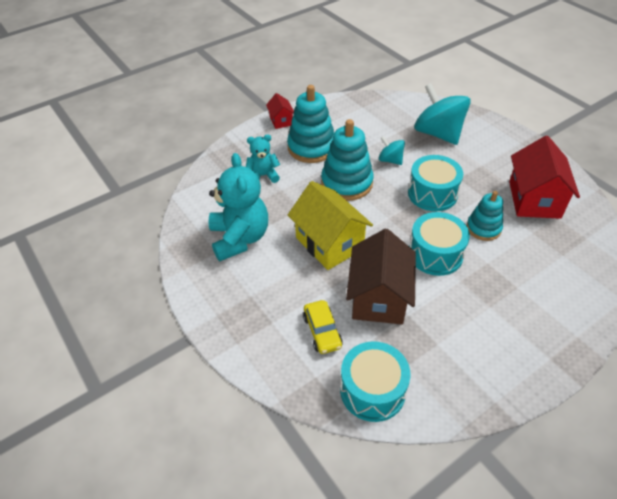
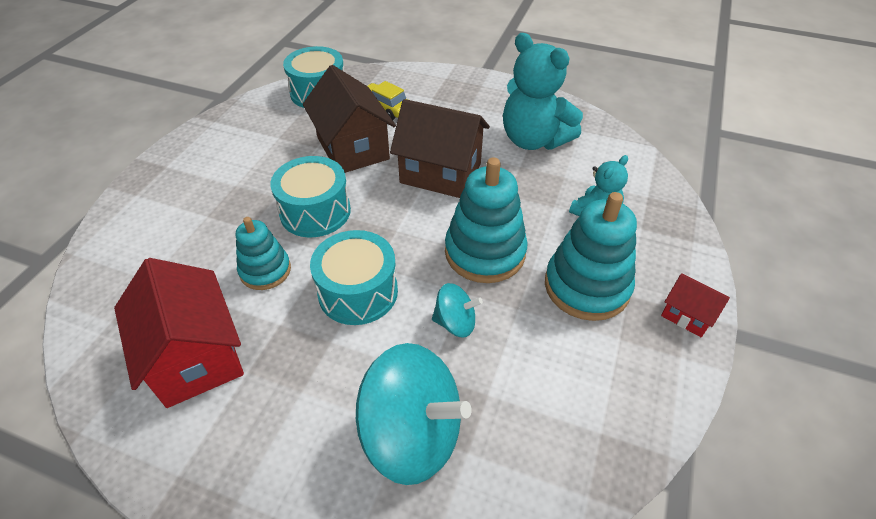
camera: 145 degrees right, 0 degrees up
yellow house [288,181,373,270] -> brown house [390,99,490,198]

